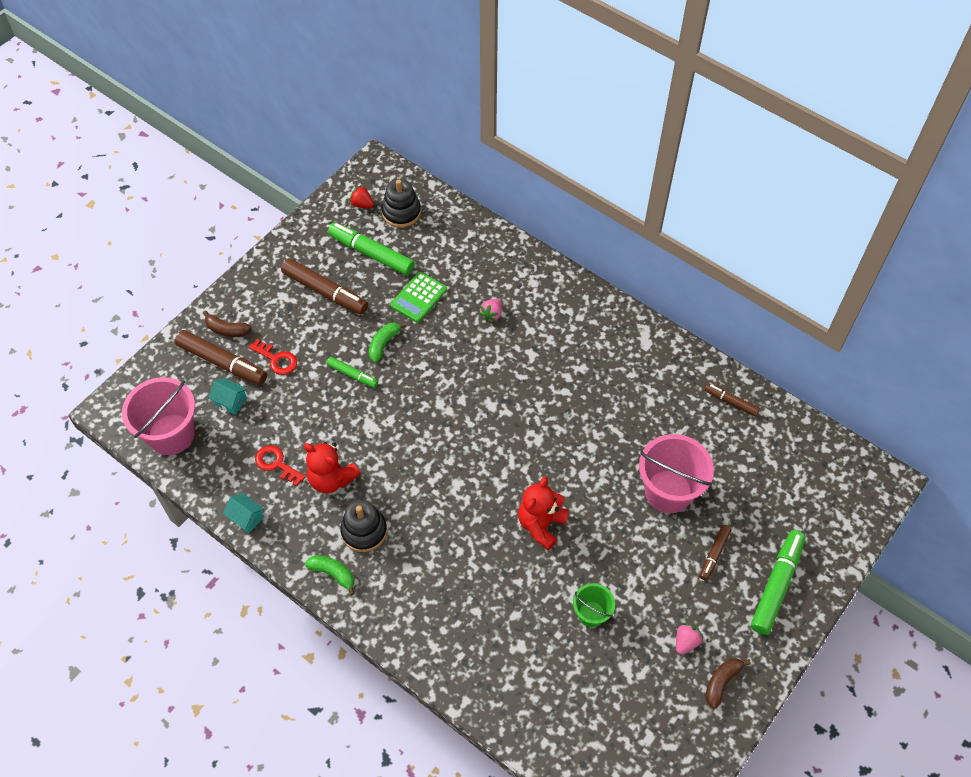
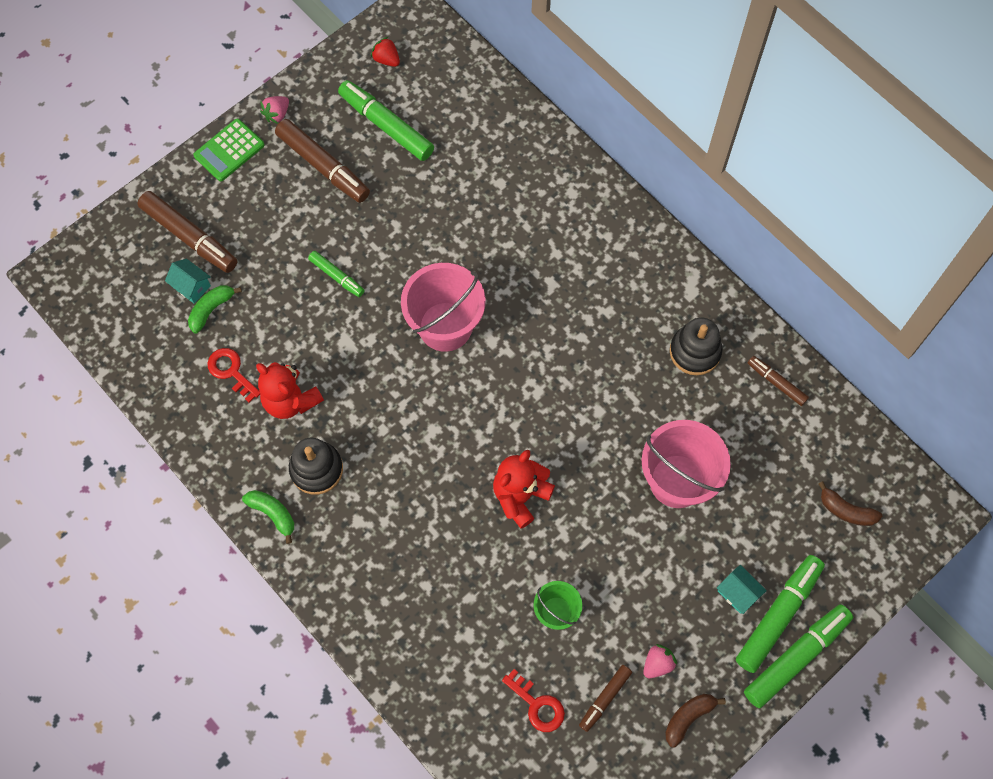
camera: 10 degrees right, 10 degrees up
pink bucket [122,377,195,455] -> pink bucket moved to [401,263,486,352]
brown banana [203,310,252,337] -> brown banana moved to [818,481,882,526]
turquoise house [223,493,264,533] -> turquoise house moved to [717,565,767,614]
red key [249,339,297,375] -> red key moved to [502,669,565,732]
green banana [369,323,406,363] -> green banana moved to [188,285,242,334]
black stacking toy [382,179,421,228] -> black stacking toy moved to [670,318,723,375]
green calculator [390,272,447,323] -> green calculator moved to [193,119,264,181]
pink strawberry [479,299,502,322] -> pink strawberry moved to [260,96,289,124]
brown marker [700,525,731,581] -> brown marker moved to [579,665,632,732]
none -> green marker [744,604,853,708]

